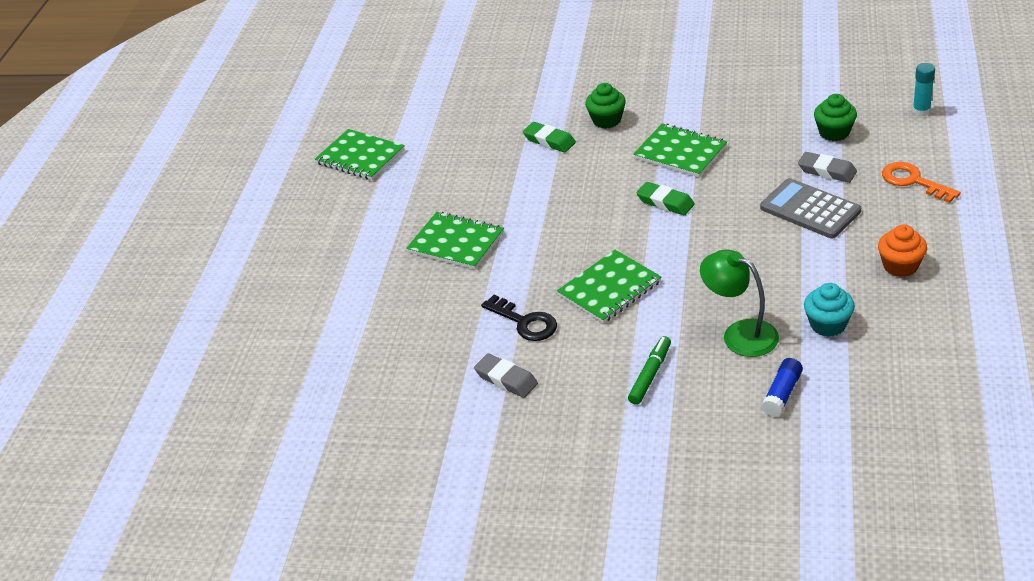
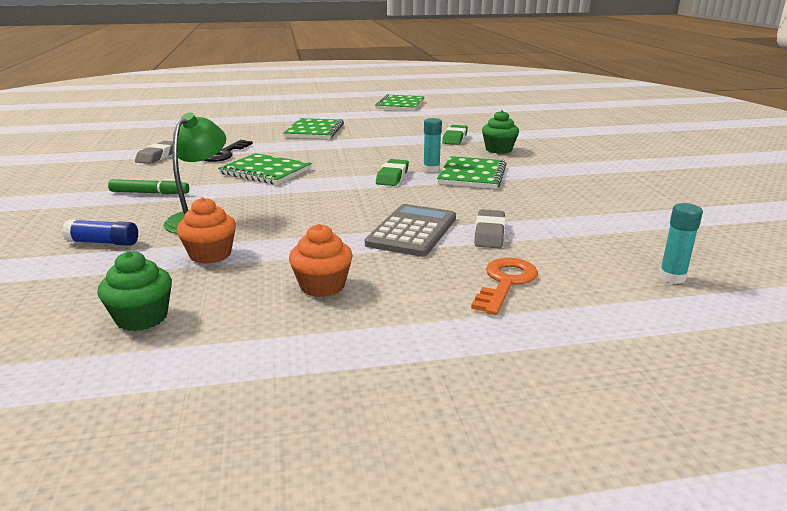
camera: 65 degrees right, 15 degrees down
turquoise cupcake [804,283,855,337] -> orange cupcake [177,197,236,264]
green cupcake [814,94,857,141] -> green cupcake moved to [97,251,172,331]
none -> turquoise glue stick [423,118,442,173]

